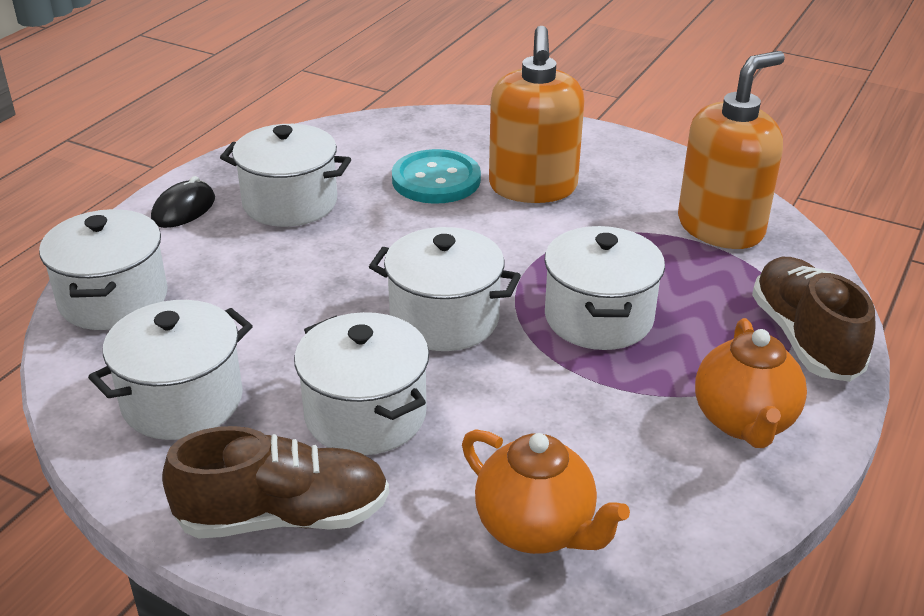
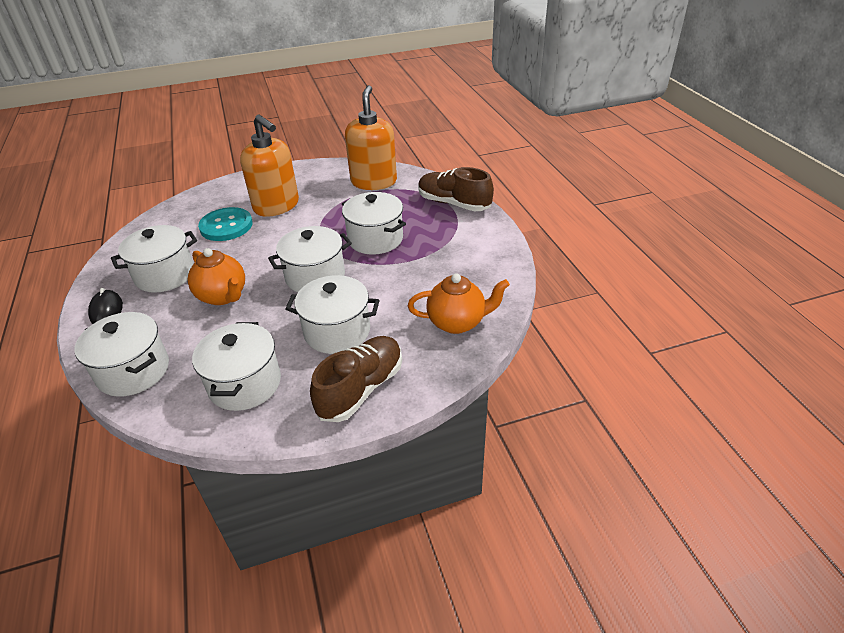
camera: 45 degrees left, 5 degrees up
orange teapot [695,318,807,448] -> orange teapot moved to [188,248,245,305]

